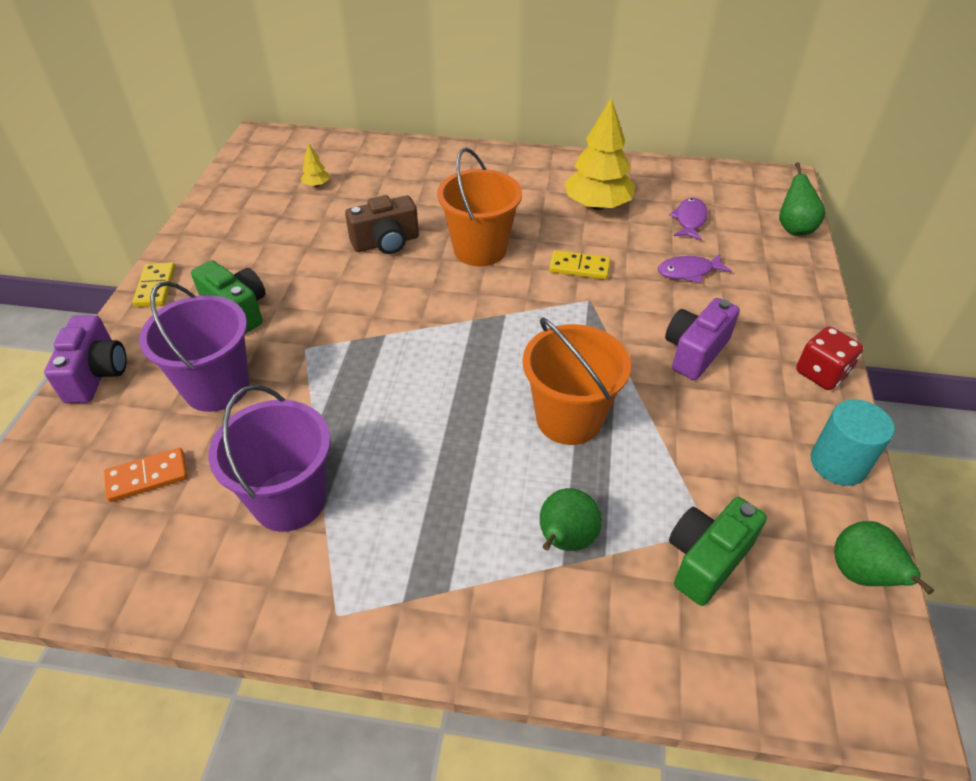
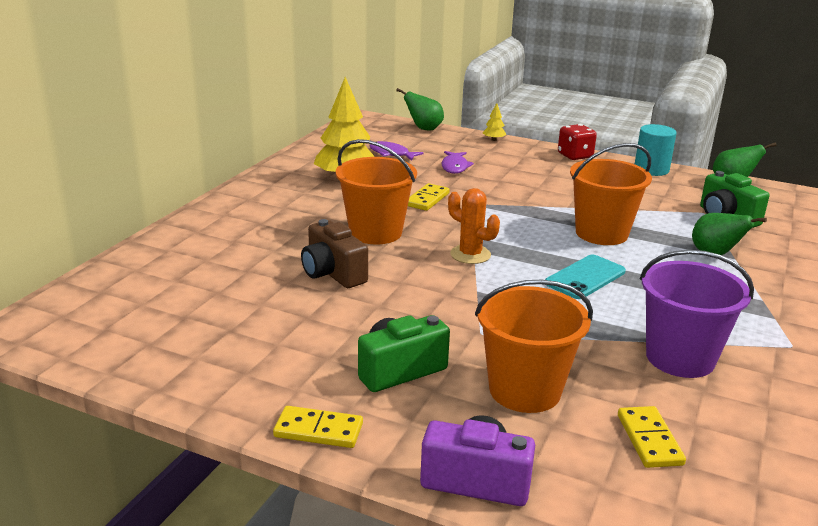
camera: 75 degrees left, 20 degrees down
orange domino [104,448,188,502] -> yellow domino [618,406,686,468]
purple bucket [139,281,249,412] -> orange bucket [475,280,593,413]
yellow tree [301,143,329,187] -> yellow tree moved to [483,103,507,141]
brown camera [345,195,419,254] -> brown camera turned 150 degrees clockwise [301,219,368,288]
purple camera [665,298,740,380] -> none
none -> orange cactus [448,188,500,264]
none -> turquoise phone [545,254,626,299]

